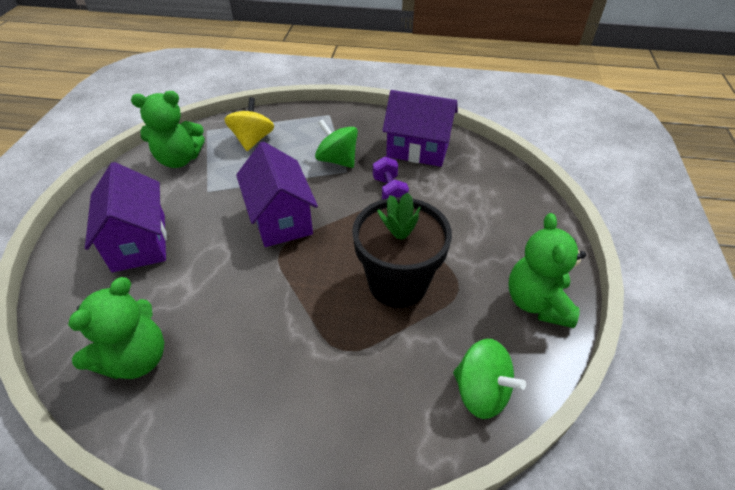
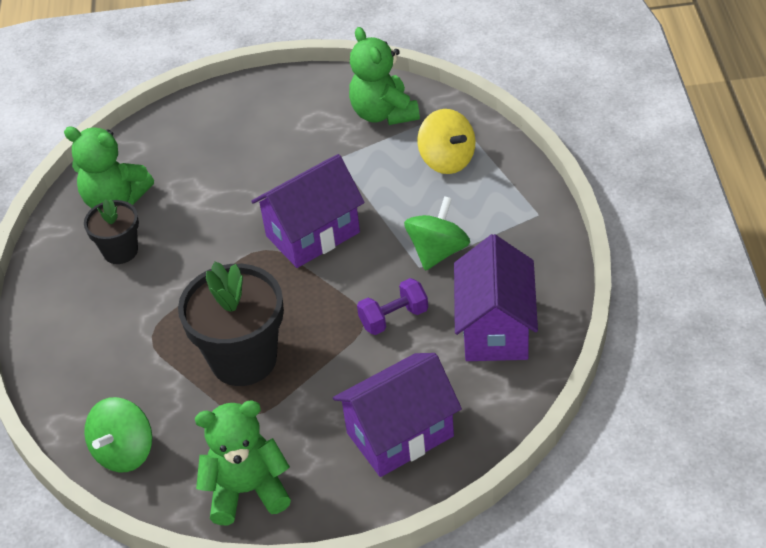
camera: 80 degrees right, 0 degrees up
purple house [85,162,167,272] -> purple house moved to [333,353,462,477]
yellow spinning top [224,97,274,151] -> yellow spinning top turned 60 degrees clockwise [417,109,475,174]
none -> black flower pot [84,199,139,264]

